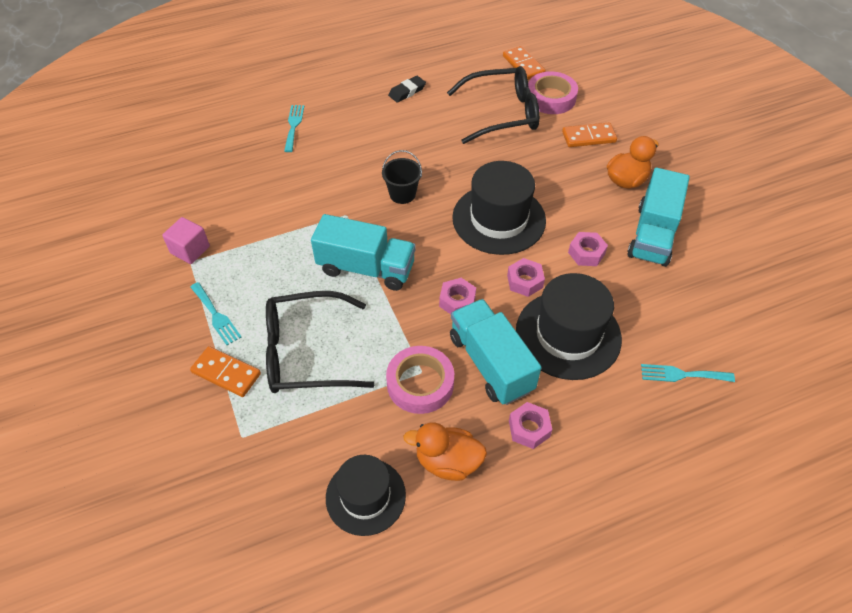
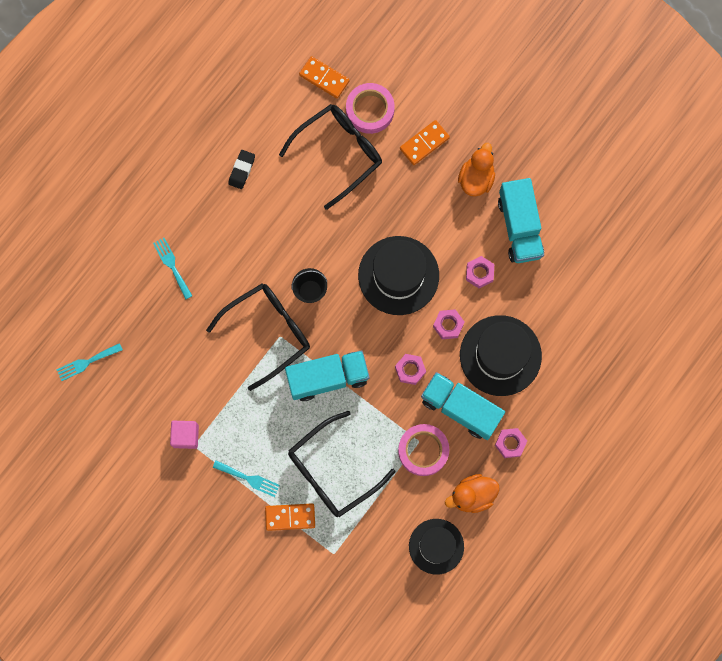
camera: 30 degrees left, 25 degrees up
turquoise fork [641,364,735,382] -> turquoise fork moved to [56,343,123,381]
none -> black glasses [206,283,310,391]

